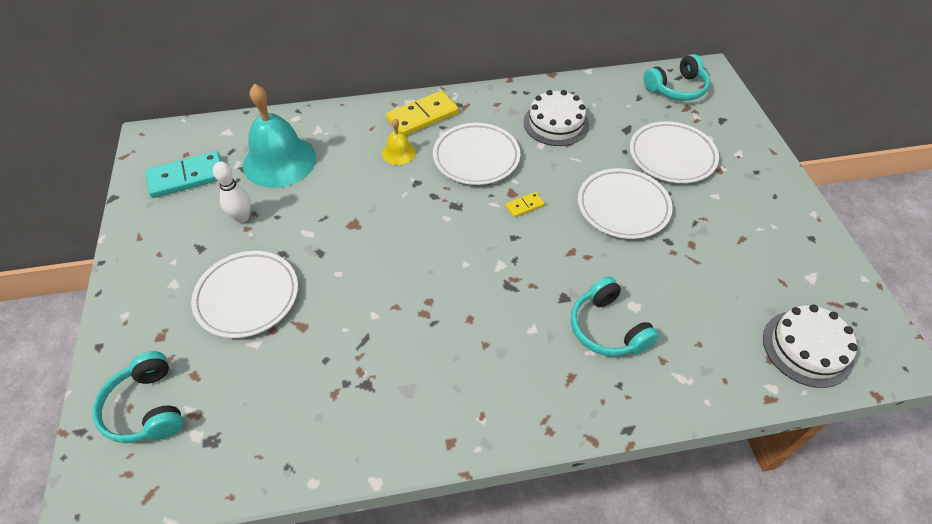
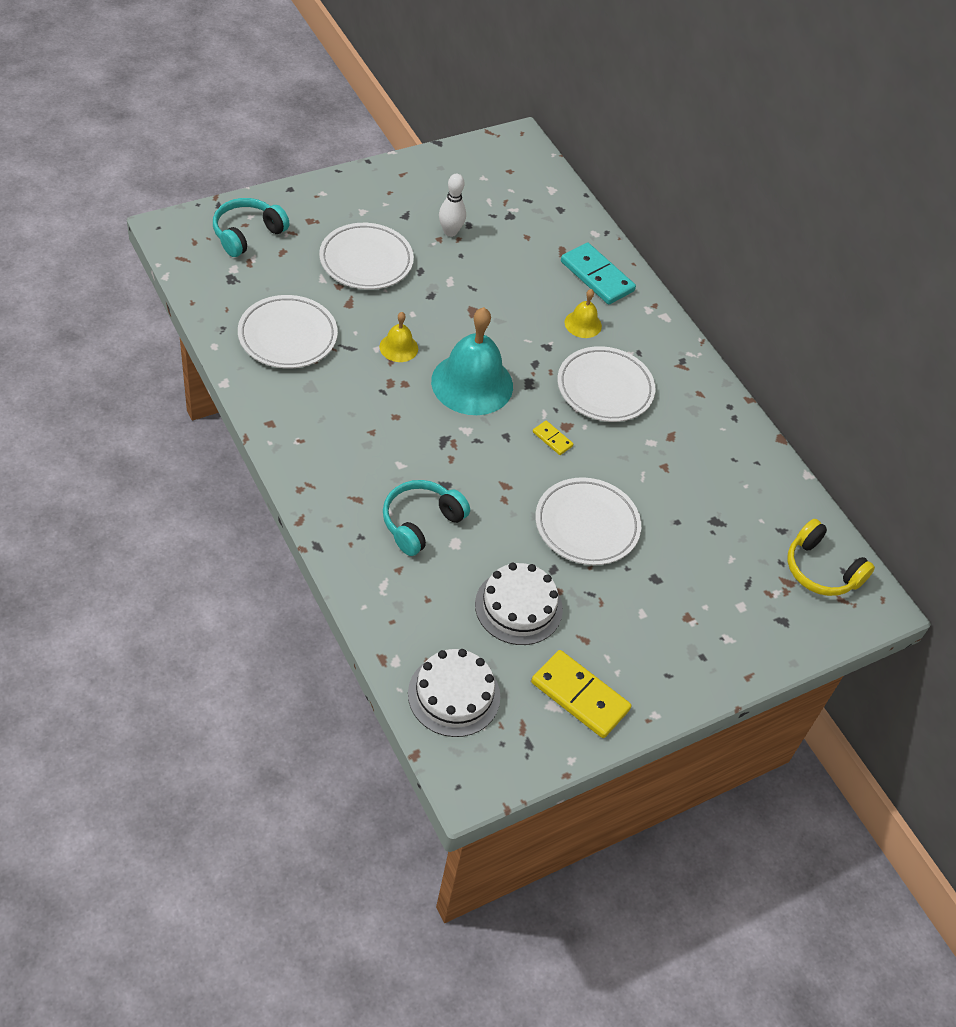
camera: 65 degrees right, 0 degrees up
turquoise domino [146,151,221,198] -> turquoise domino moved to [561,243,636,305]
turquoise bell [243,84,316,188] -> turquoise bell moved to [431,307,513,415]
yellow domino [386,91,459,135] -> yellow domino moved to [531,650,631,738]
white cake [524,90,589,146] -> white cake moved to [475,563,563,645]
white plate [630,121,719,183] -> white plate moved to [238,295,338,368]
turquoise headphones [644,54,710,101] -> yellow headphones [787,519,875,596]
none -> yellow bell [379,312,418,362]

